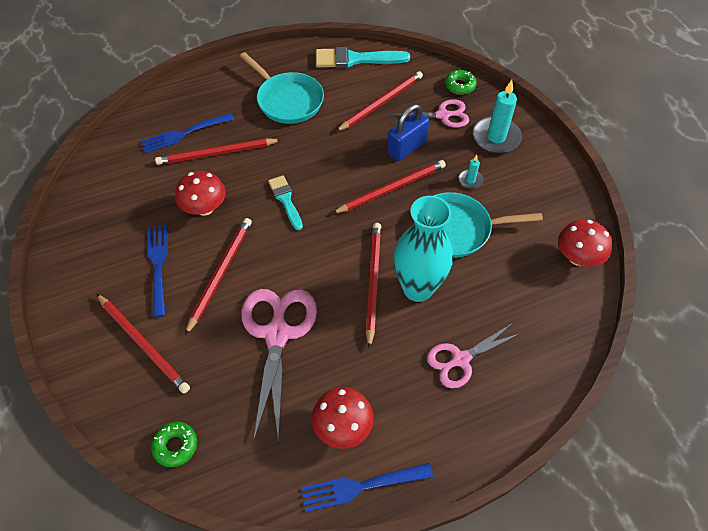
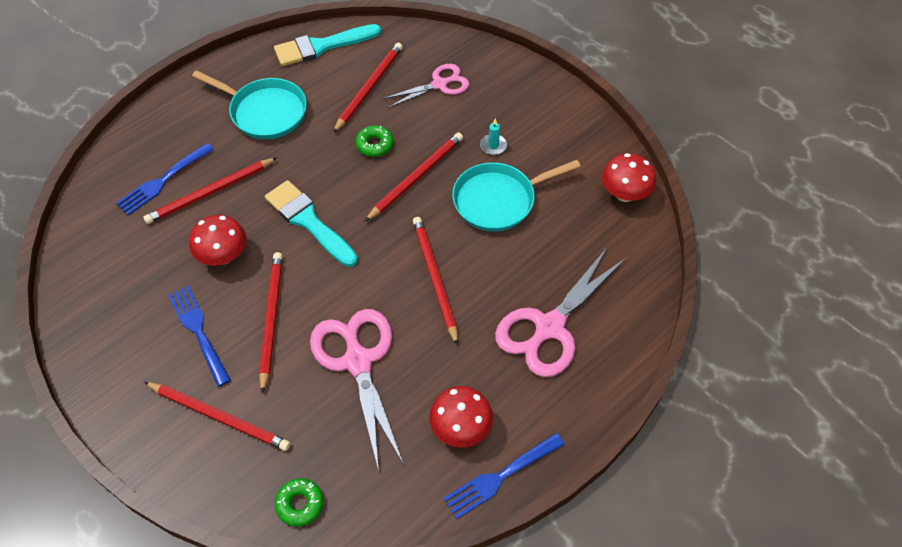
camera: 20 degrees left, 0 degrees up
turquoise brush [268,175,303,230] -> turquoise brush [265,180,358,267], size x1.61
blue padlock [387,104,429,161] -> none
turquoise vase [394,196,453,302] -> none
pink scissors [427,323,521,388] -> pink scissors [495,248,626,377], size x1.62
green donut [445,70,477,95] -> green donut moved to [355,125,393,157]
turquoise candle [473,80,522,154] -> none

